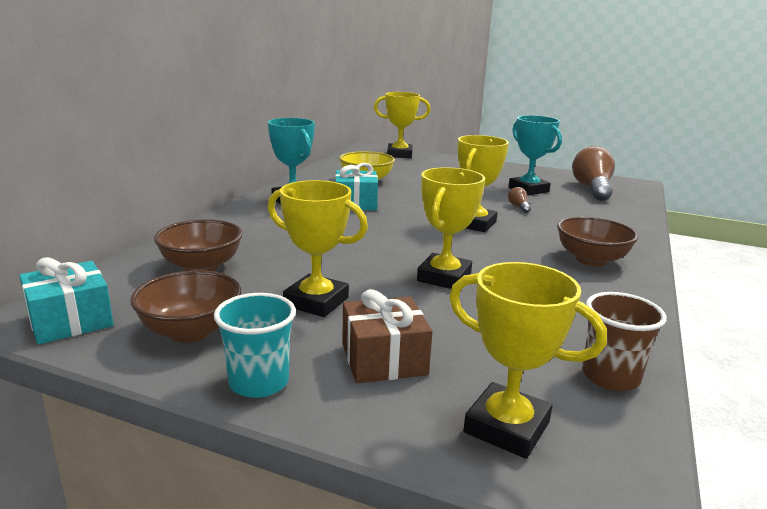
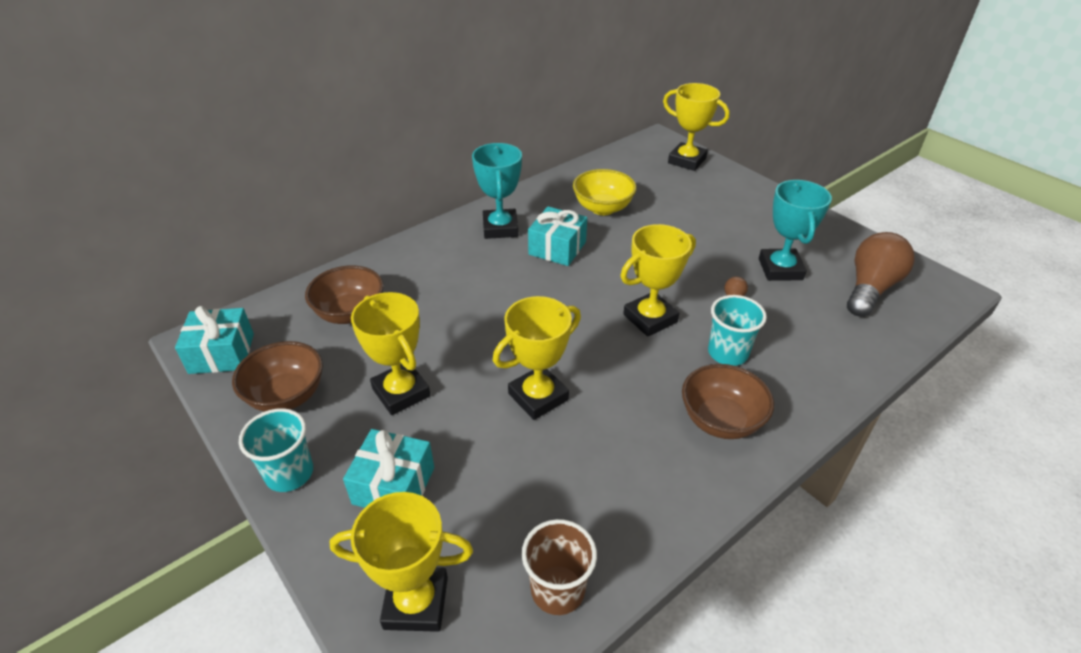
camera: 30 degrees right, 20 degrees up
brown gift [342,289,432,383] -> turquoise gift [343,429,434,508]
yellow trophy [449,262,607,459] -> yellow trophy turned 60 degrees counterclockwise [330,492,473,632]
none -> turquoise cup [708,295,767,366]

